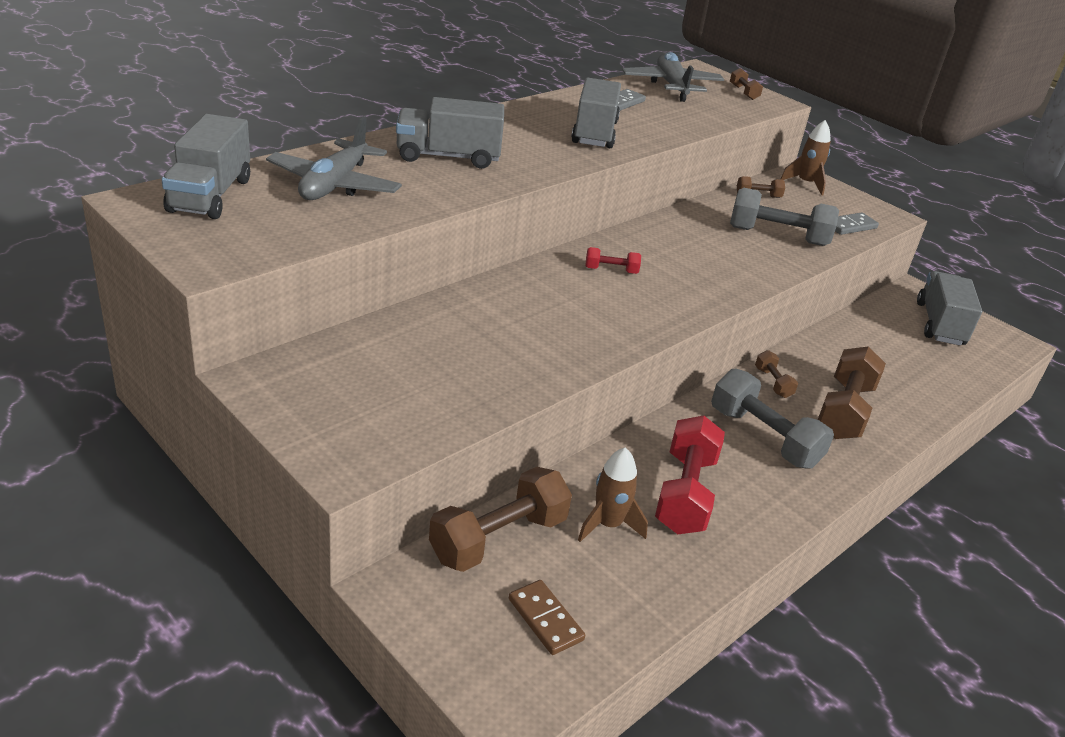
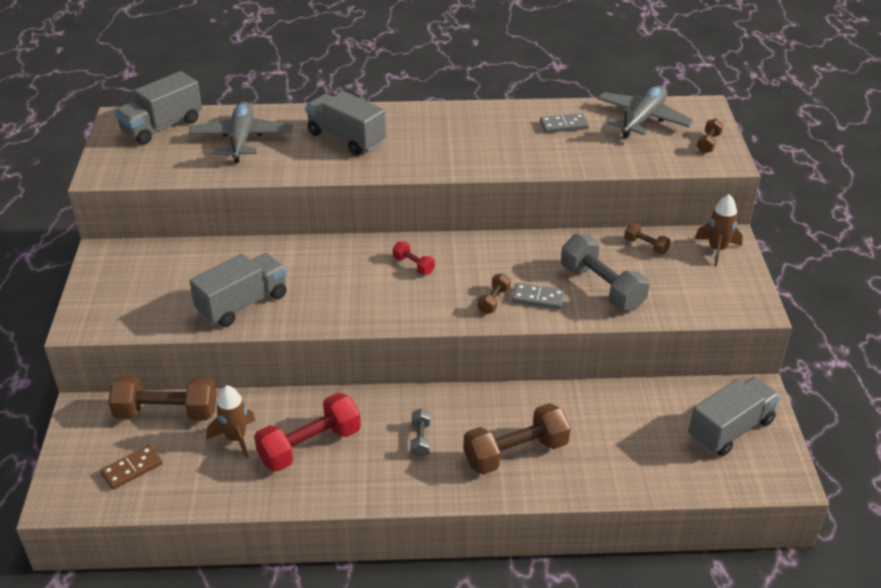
camera: 45 degrees right, 5 degrees up
grey plane [266,116,402,200] -> grey plane turned 120 degrees clockwise [188,102,292,163]
brown domino [509,580,585,655] -> brown domino turned 45 degrees clockwise [100,445,162,489]
grey truck [571,78,621,148] -> grey truck moved to [189,253,287,327]
grey dumbbell [711,369,834,469] -> grey dumbbell [410,408,431,457], size x0.49
brown dumbbell [755,350,798,398] -> brown dumbbell moved to [478,273,511,314]
grey domino [835,212,879,235] -> grey domino moved to [512,283,566,310]

